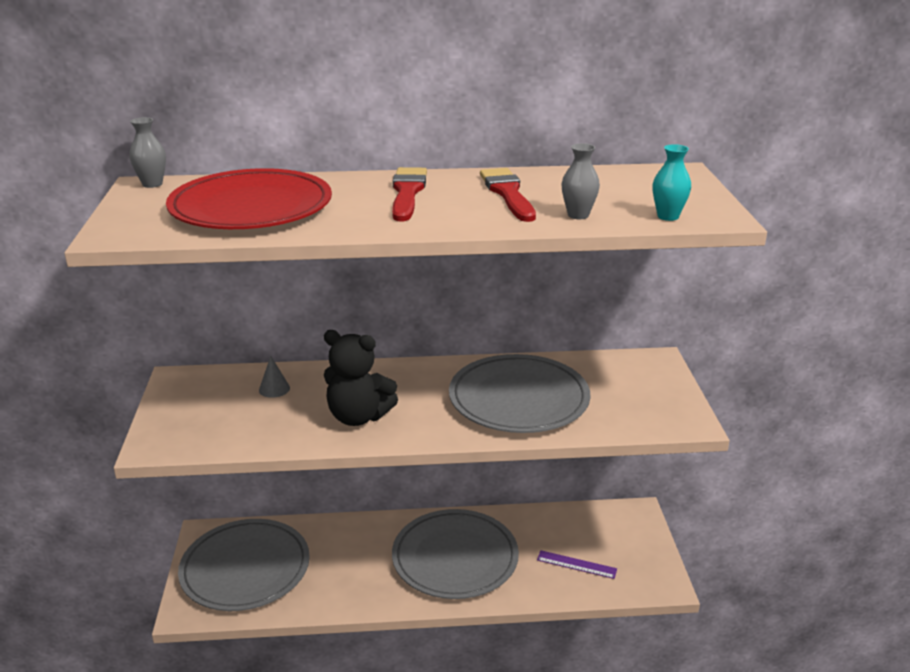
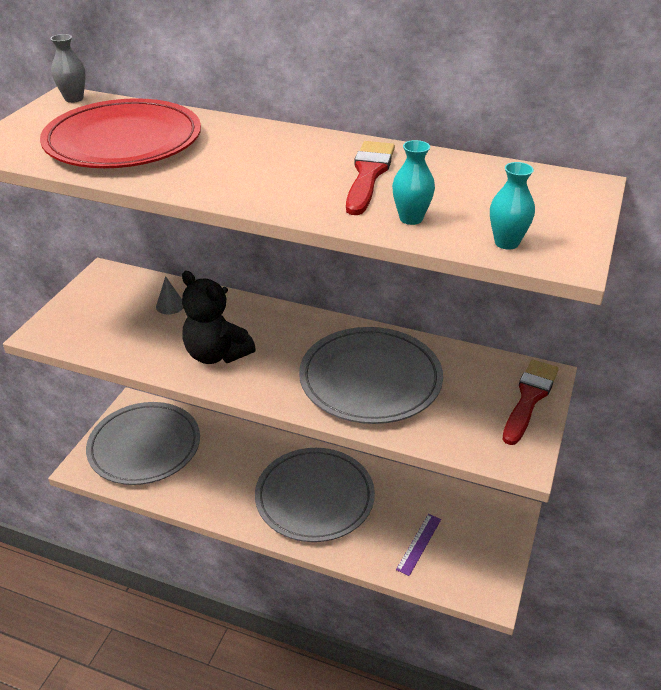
camera: 25 degrees right, 10 degrees up
red brush [392,167,427,221] -> red brush moved to [503,360,559,445]
purple ruler [537,550,617,579] -> purple ruler turned 75 degrees clockwise [396,514,441,576]
grey vase [562,143,600,219] -> turquoise vase [392,140,435,225]

